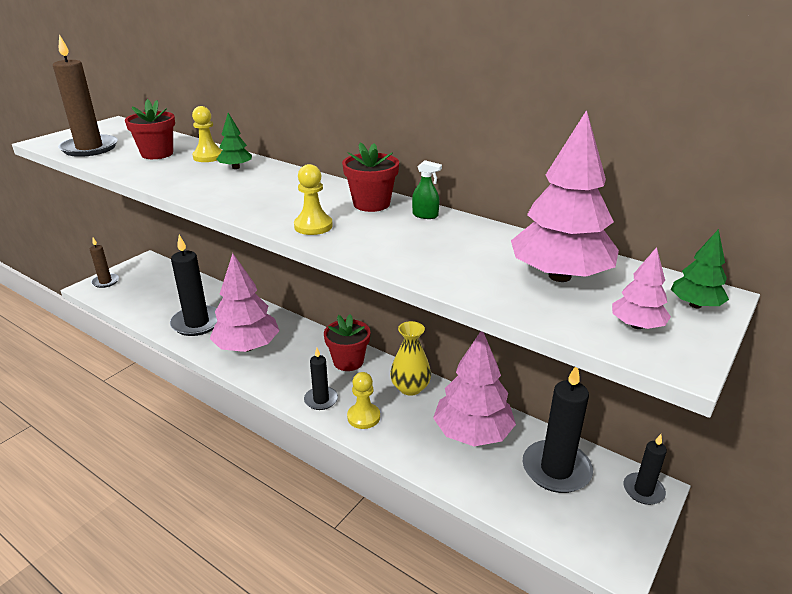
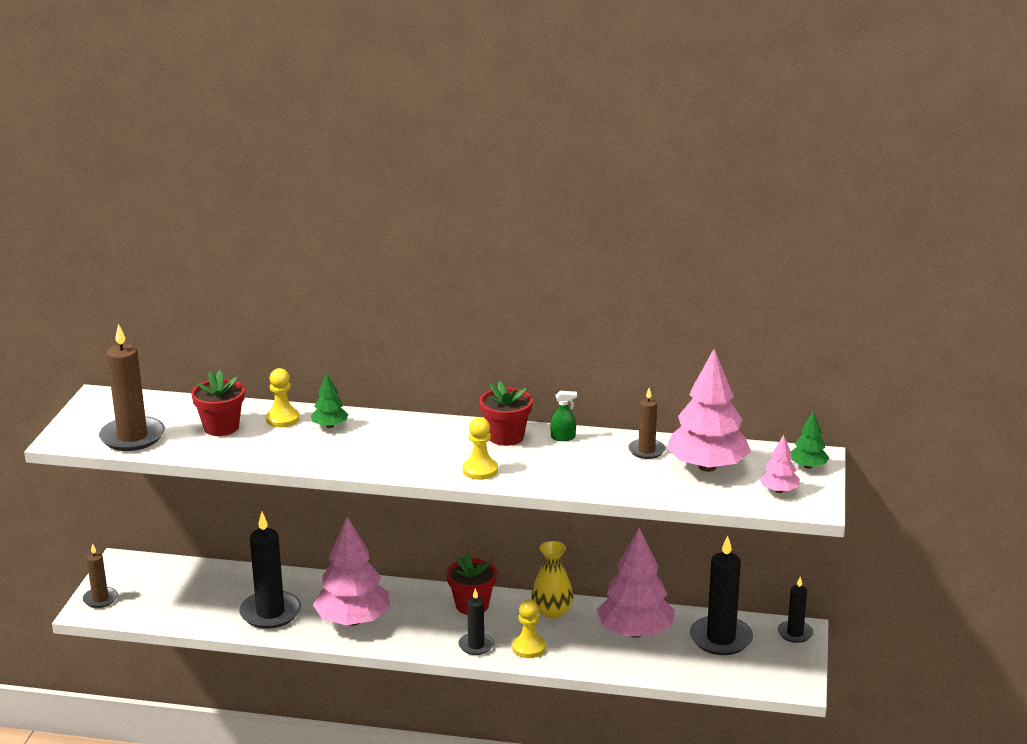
camera: 25 degrees left, 5 degrees down
none -> brown candle [628,388,665,459]

